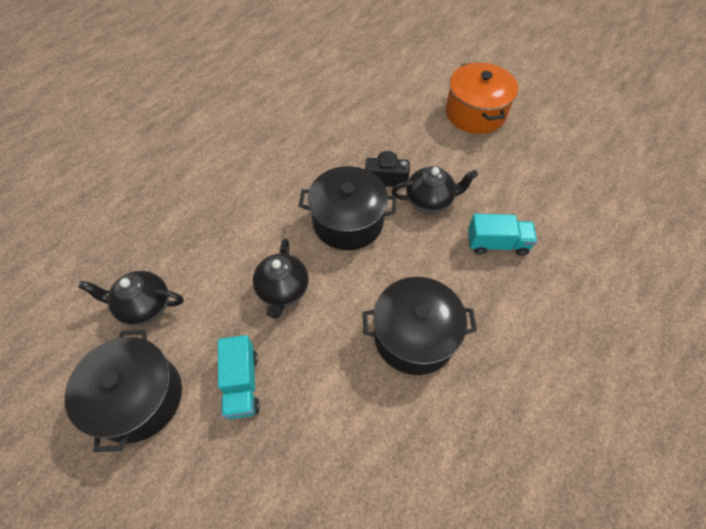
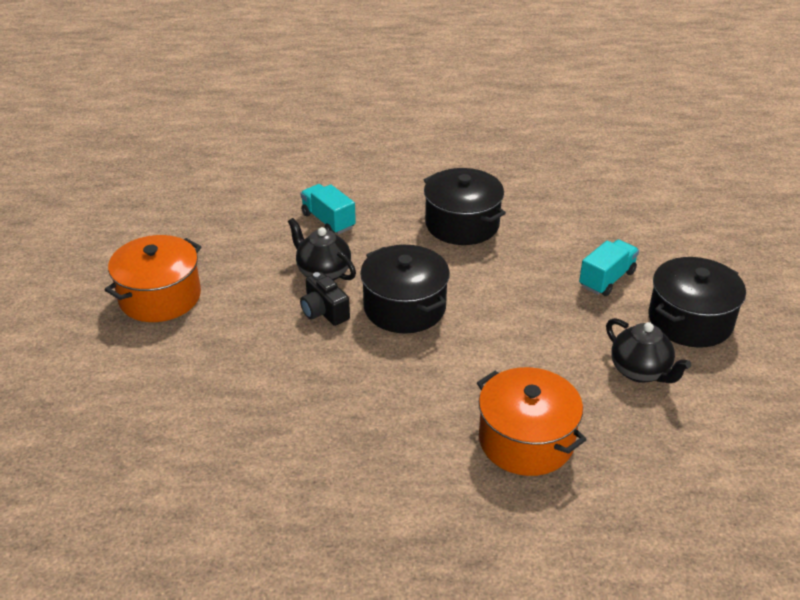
camera: 130 degrees left, 20 degrees down
black teapot [253,238,309,318] -> none
none -> orange pot [477,367,587,476]

